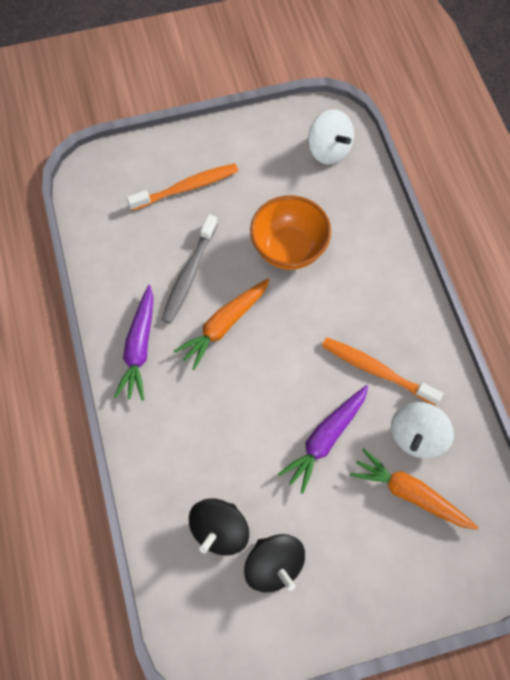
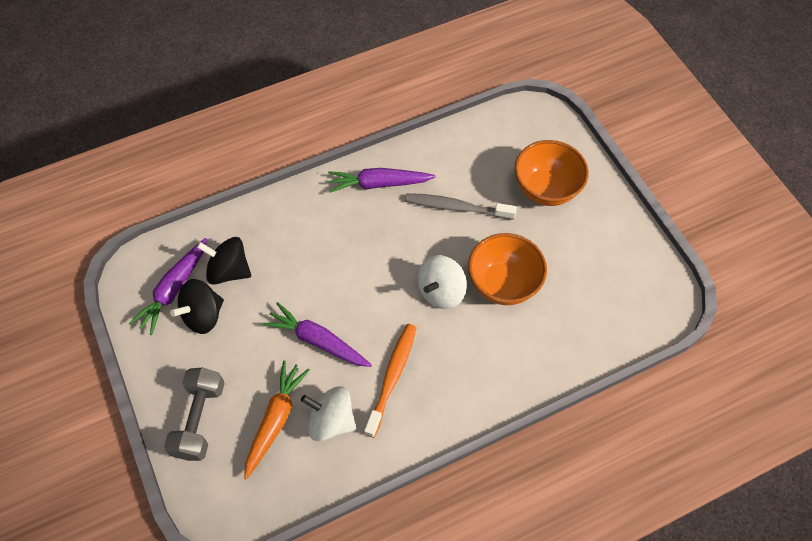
camera: 80 degrees right, 5 degrees down
orange toothbrush [127,163,238,211] -> orange bowl [515,140,589,206]
orange carrot [173,279,269,370] -> none
white spinning top [308,109,354,164] -> white spinning top moved to [418,255,467,309]
none -> purple carrot [129,238,207,335]
none -> grey dumbbell [164,367,225,461]

